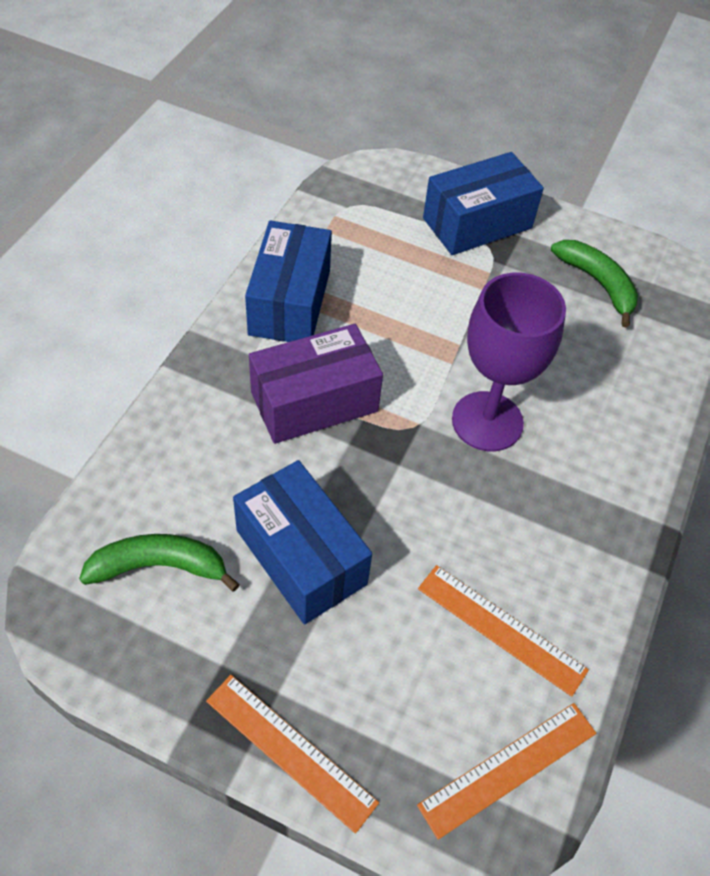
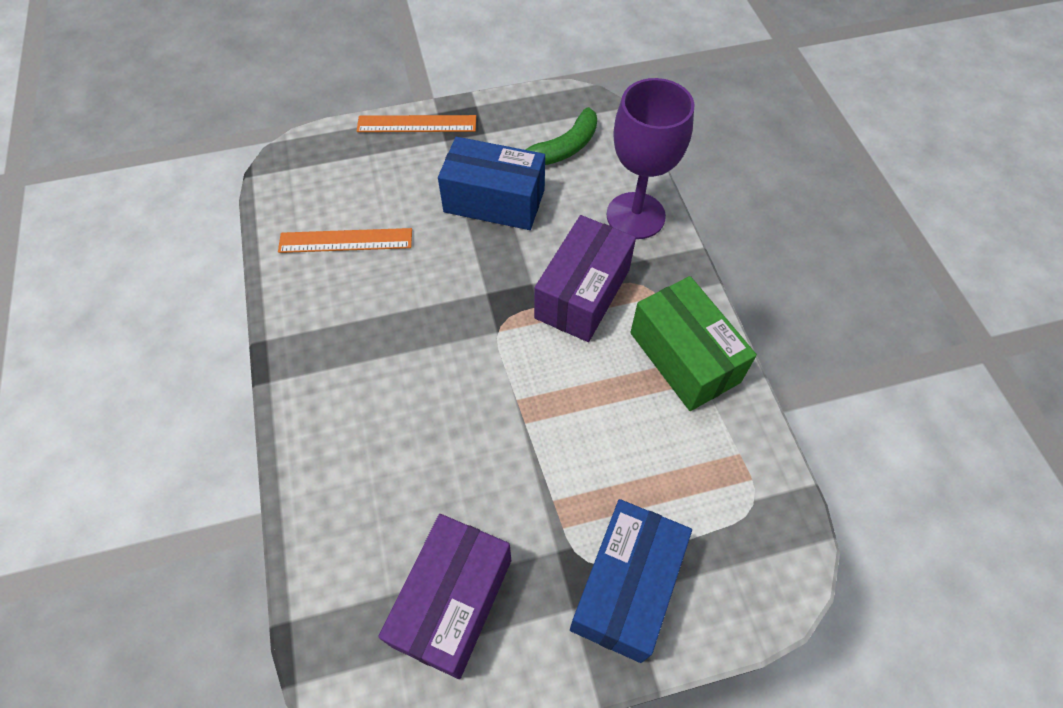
camera: 145 degrees right, 5 degrees up
blue box [245,220,332,342] -> green box [630,276,757,411]
orange ruler [417,703,596,840] -> none
purple goblet [452,272,566,451] -> purple goblet moved to [607,78,695,239]
green banana [551,240,638,328] -> purple box [378,514,511,679]

